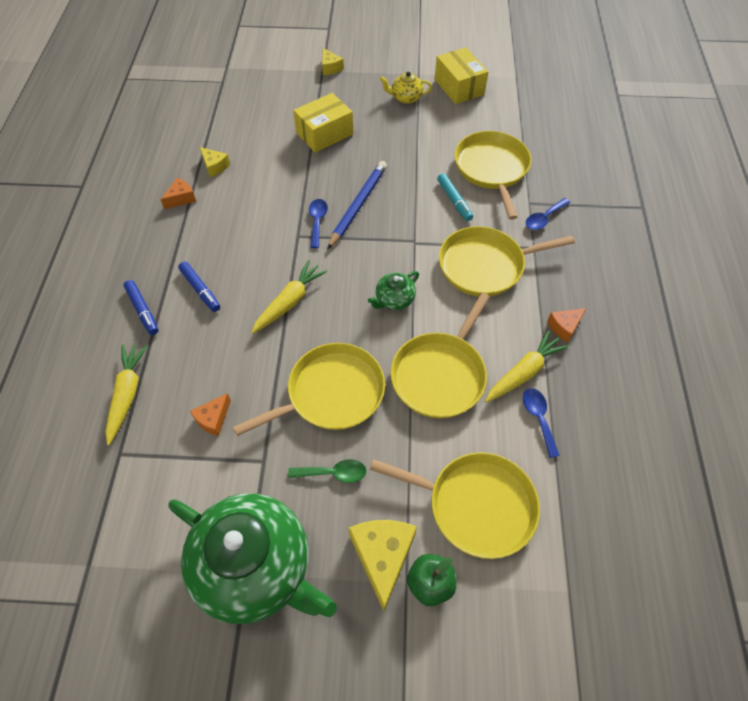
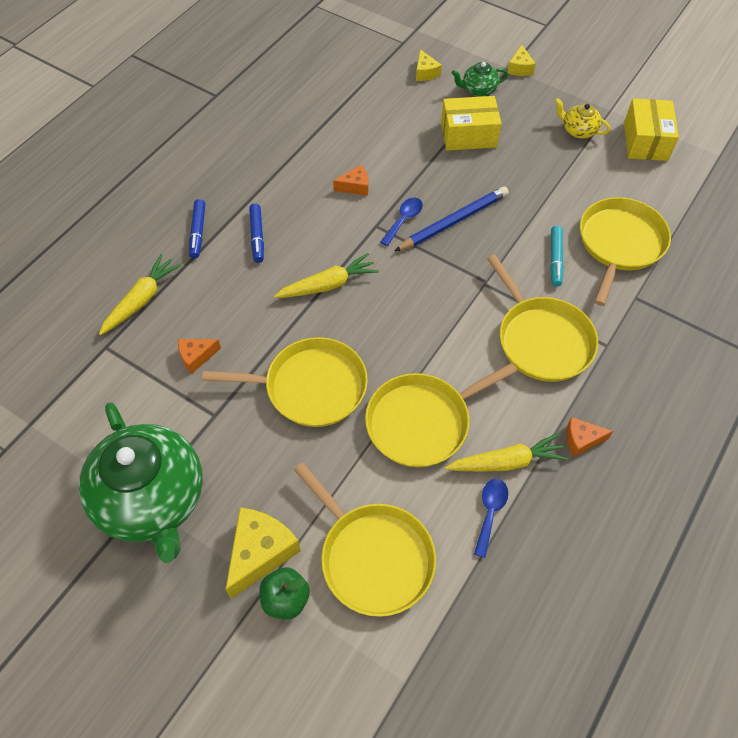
camera: 30 degrees right, 0 degrees up
orange cheese [160,178,196,209] -> orange cheese moved to [333,165,368,196]
yellow cheese [200,147,230,177] -> yellow cheese moved to [416,49,442,81]
green spoon [288,459,366,483] -> none
green teapot [368,271,419,310] -> green teapot moved to [452,62,508,96]
yellow pan [439,226,575,297] -> yellow pan turned 135 degrees counterclockwise [487,255,598,382]
blue spoon [526,198,570,230] -> none

